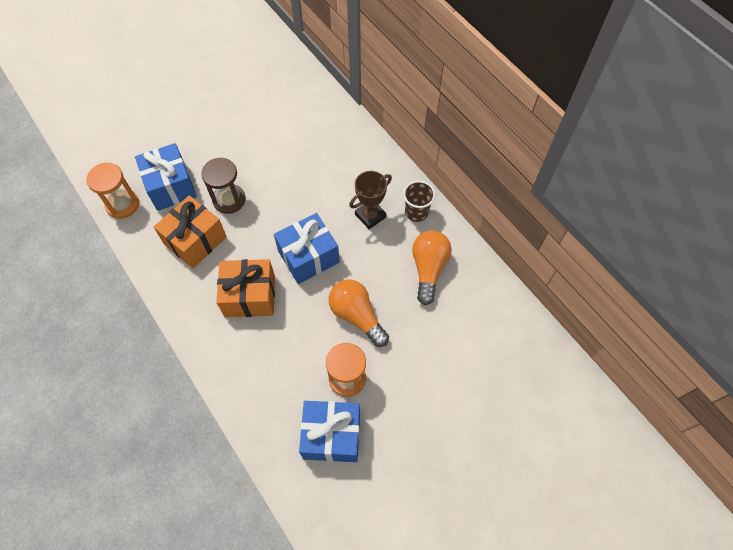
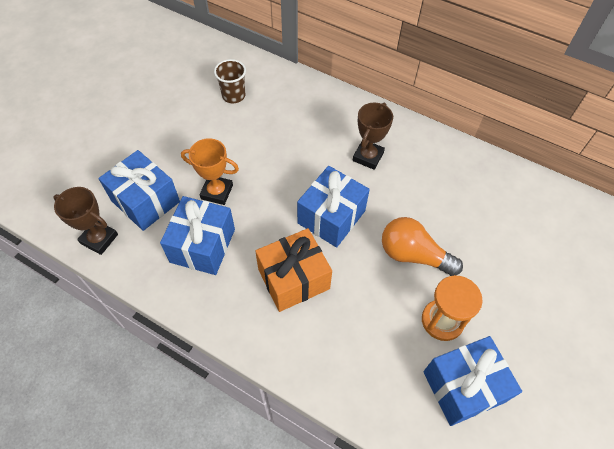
camera: 25 degrees left, 5 degrees down
orange hourglass [86,163,139,219] -> brown trophy [53,187,118,255]
orange gift [154,195,227,268] -> blue gift [160,196,235,275]
brown hourglass [201,158,245,214] -> orange trophy [181,138,239,205]
brown cup [403,181,435,222] -> brown cup moved to [214,59,246,103]
orange light bulb [412,230,452,305] -> none

